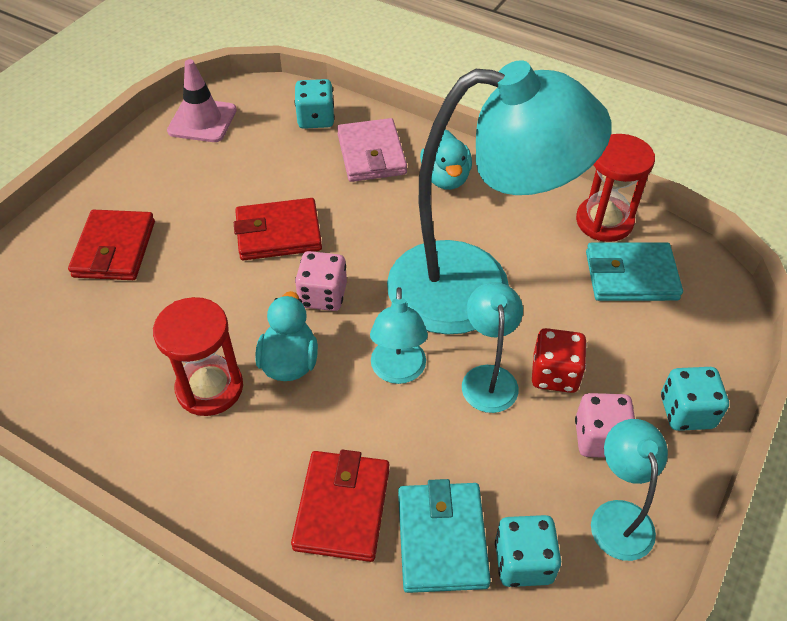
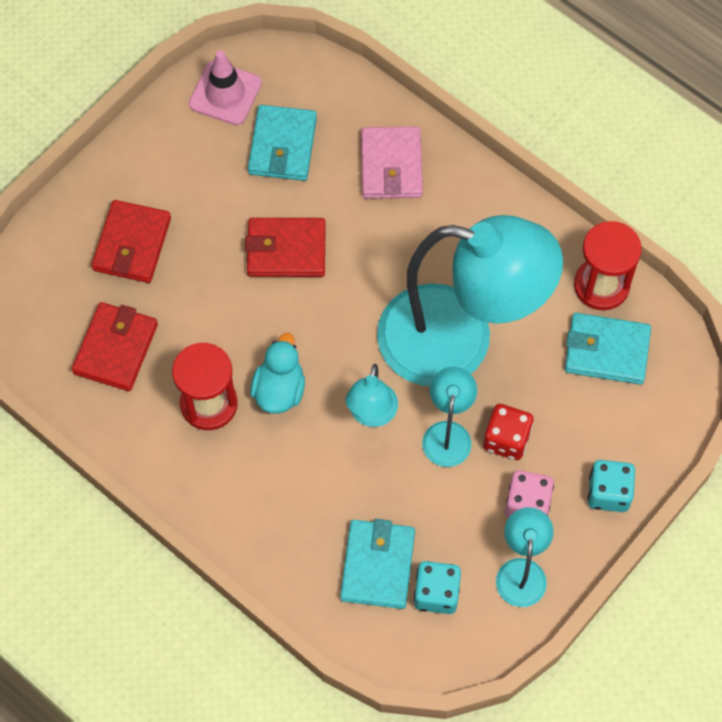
camera: 10 degrees right, 15 degrees up
red wallet [291,450,390,562] -> red wallet moved to [72,302,158,391]
turquoise dice [295,79,335,129] -> none
pink dice [295,251,347,311] -> none
turquoise duck [420,130,472,190] -> none
none -> turquoise wallet [248,105,317,181]

